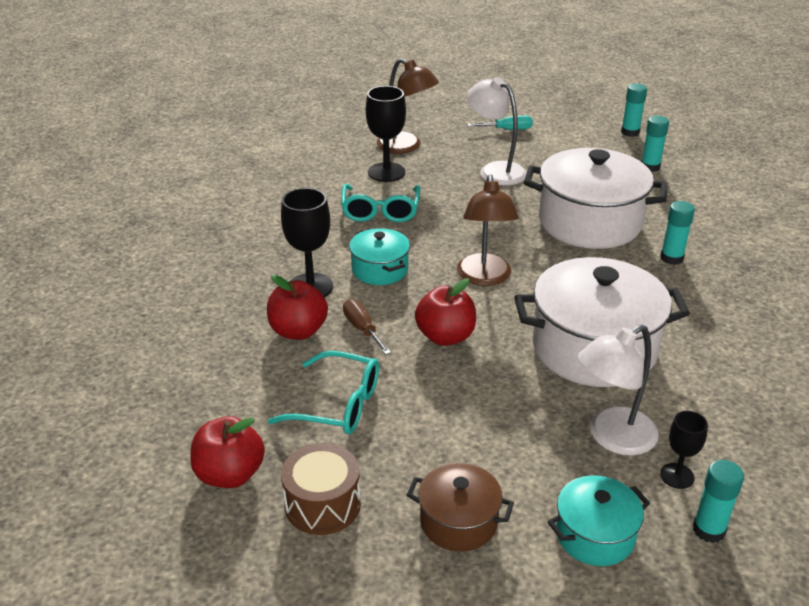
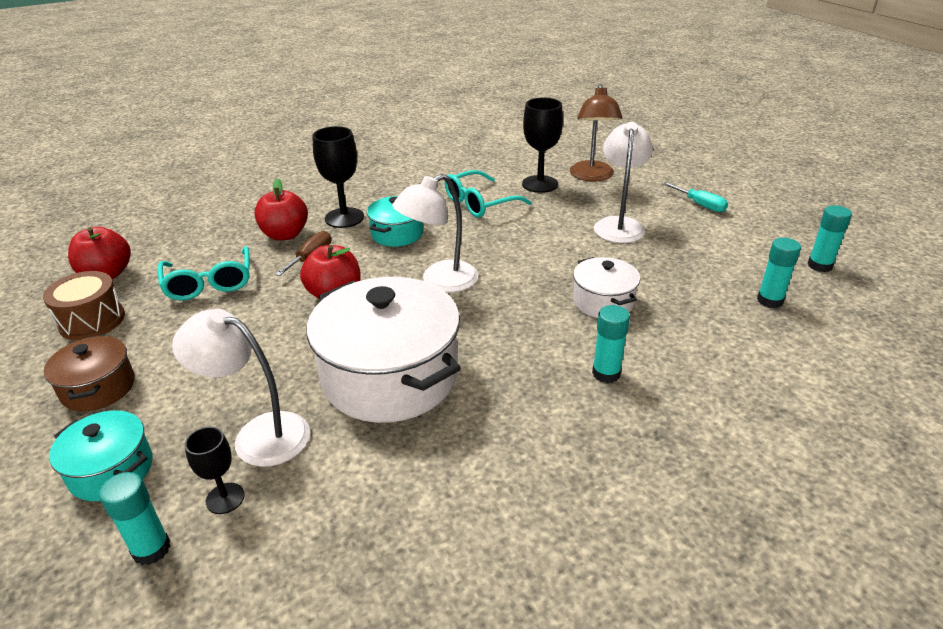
camera: 55 degrees right, 0 degrees up
brown lamp [457,174,519,286] -> white lamp [392,174,478,292]
white pot [524,148,667,249] -> white pot [573,257,640,318], size x0.51

